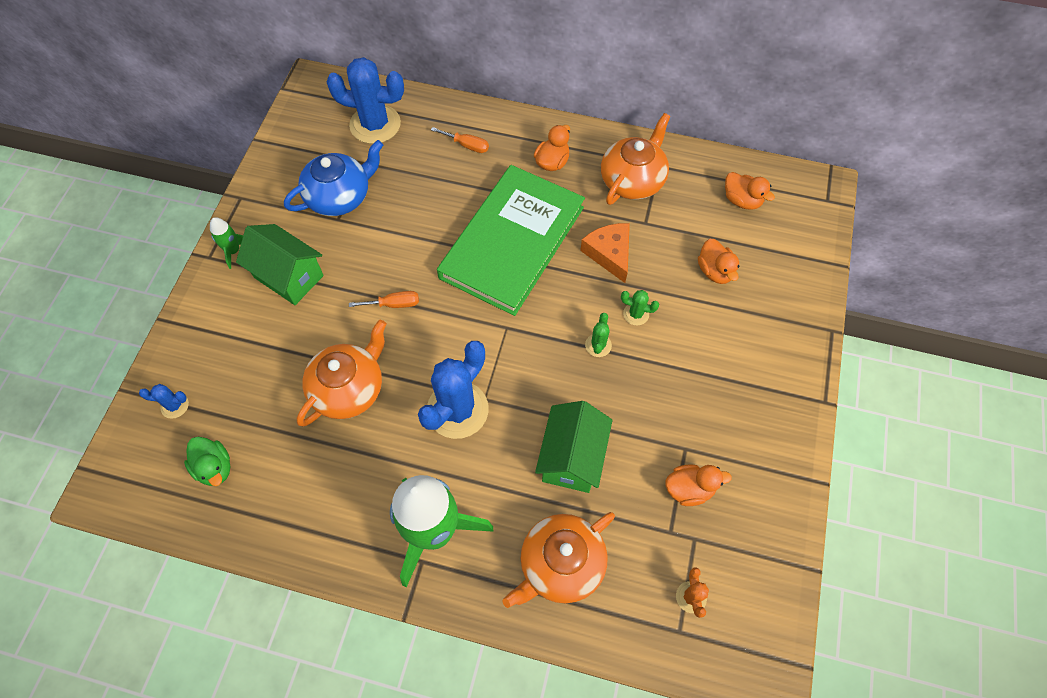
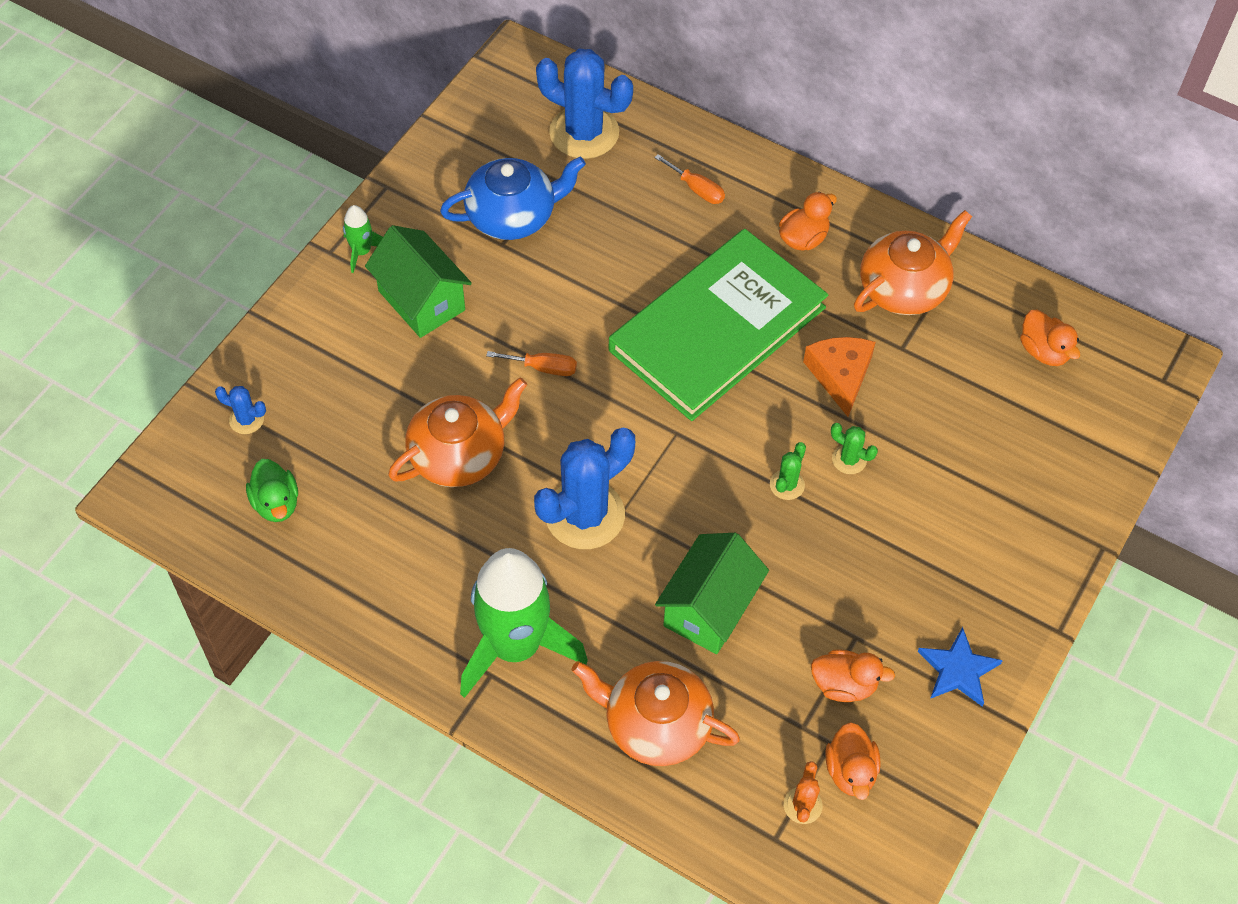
camera: 15 degrees right, 5 degrees down
orange teapot [502,512,615,608] -> orange teapot turned 45 degrees clockwise [572,661,740,766]
orange duck [698,239,740,284] -> orange duck moved to [826,722,880,800]
none -> blue star [918,627,1003,707]

